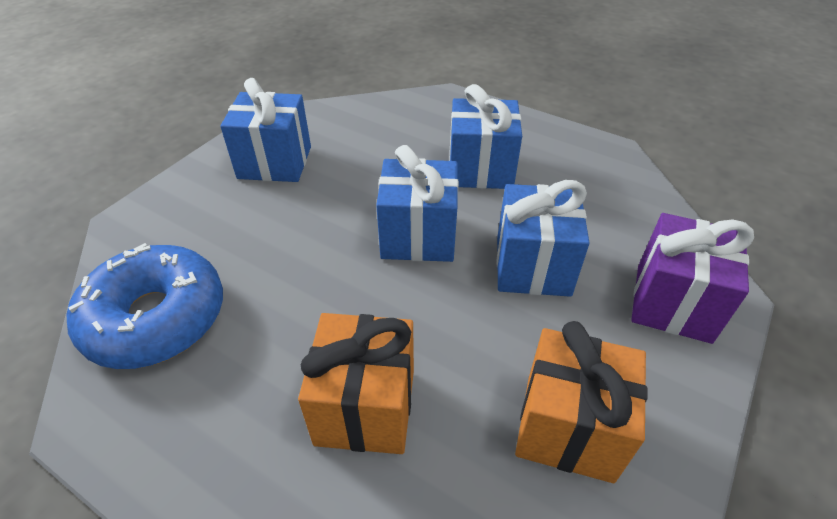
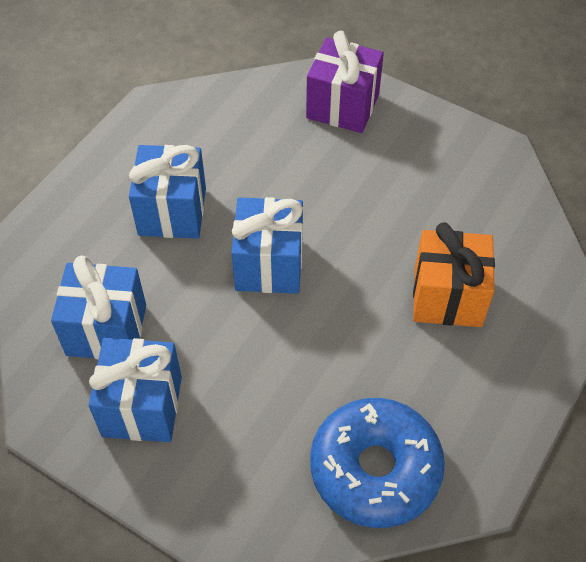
camera: 90 degrees left, 10 degrees up
blue gift [497,180,589,297] -> blue gift moved to [51,256,146,359]
orange gift [515,321,647,483] -> none

